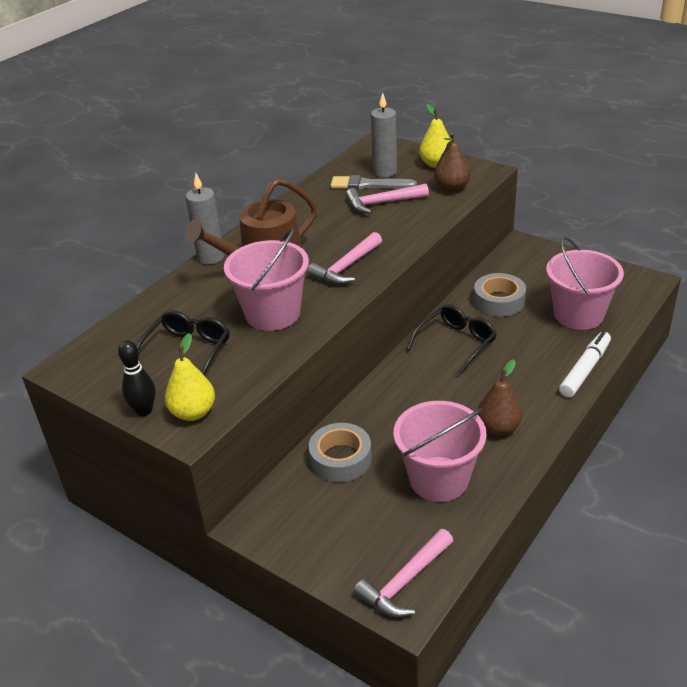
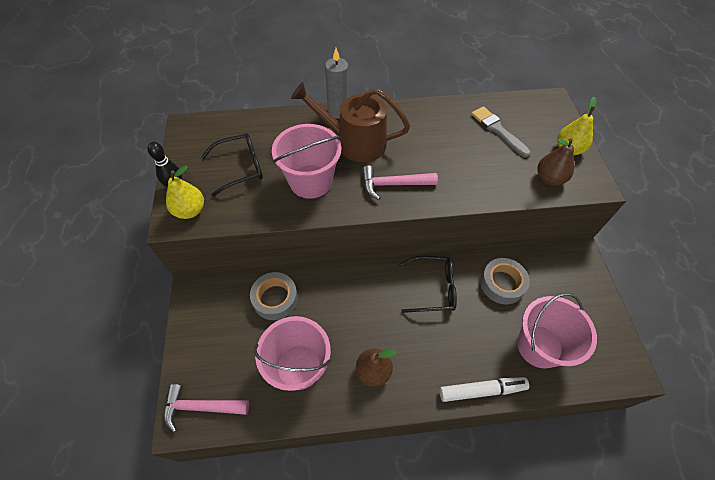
camera: 45 degrees right, 20 degrees up
pink hammer [346,184,429,214] -> none
grey candle [371,93,397,177] -> none

